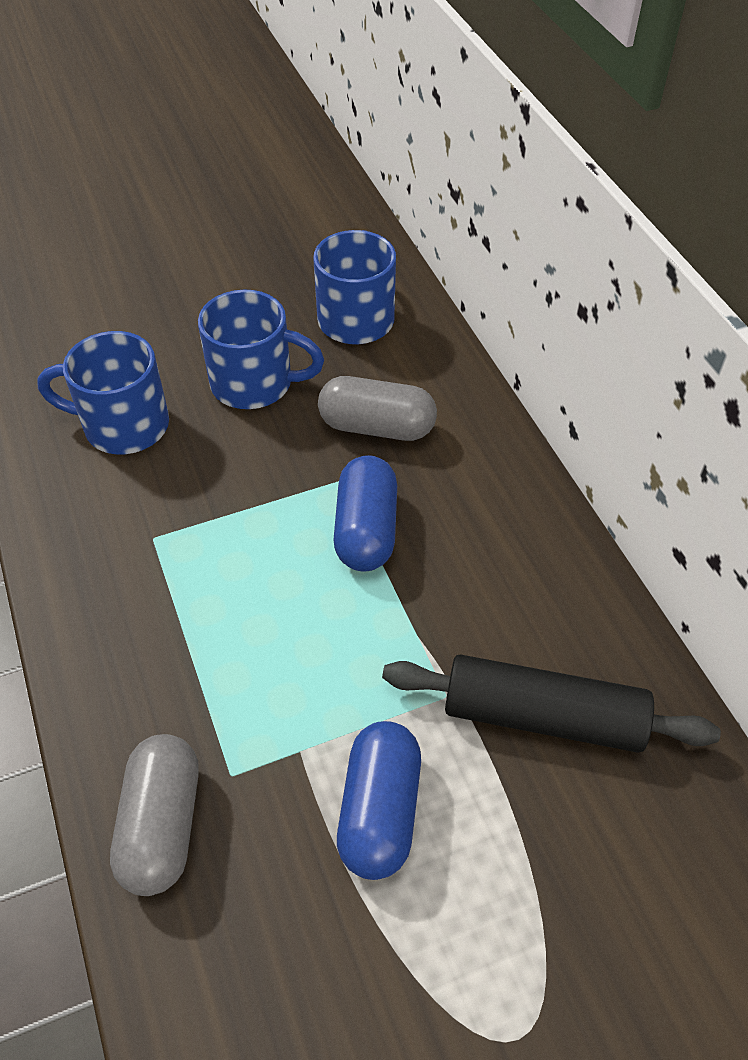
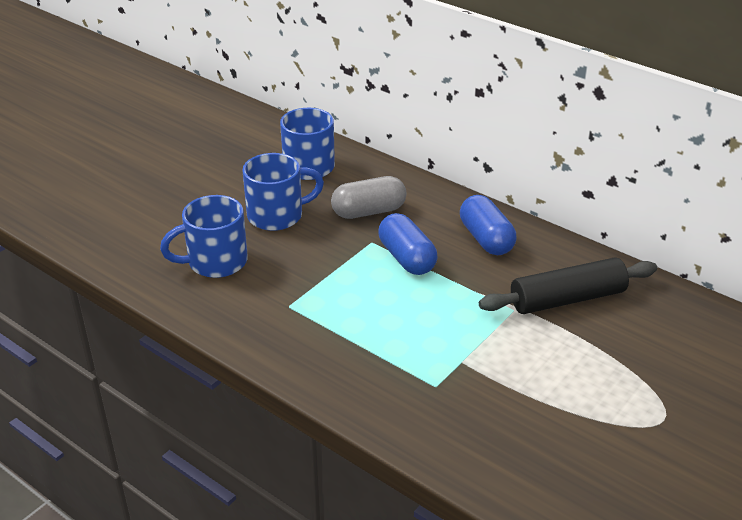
camera: 30 degrees left, 15 degrees down
grey capsule [110,734,199,896] -> none
blue capsule [337,721,421,880] -> blue capsule moved to [460,195,517,255]

